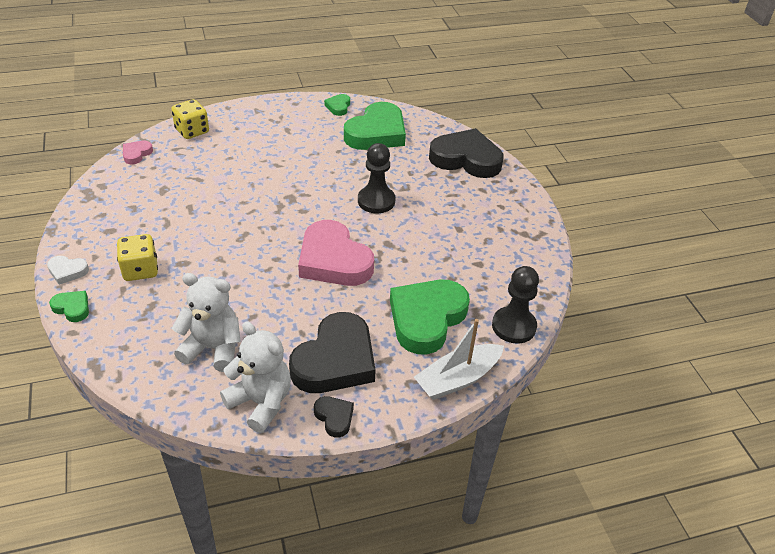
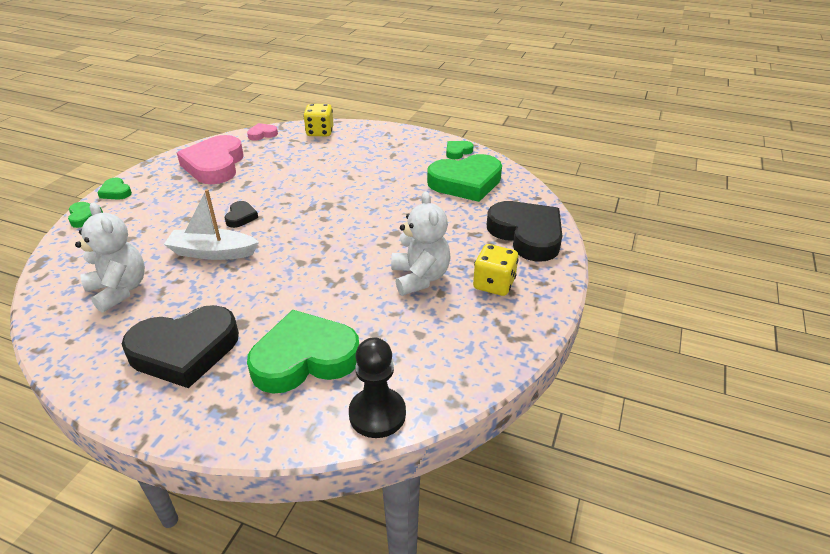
camera: 40 degrees right, 5 degrees down
white heart [47,256,89,285] -> green heart [97,178,132,200]
yellow dice [117,234,158,281] -> yellow dice moved to [473,244,519,296]
white teddy bear [220,321,291,433] -> white teddy bear moved to [391,191,451,295]
pink heart [298,220,374,286] -> pink heart moved to [177,135,243,184]
black heart [314,396,354,438] -> black heart moved to [225,201,258,228]
black pawn [358,143,396,213] -> none
white boat [414,319,504,400] -> white boat moved to [164,189,259,260]

